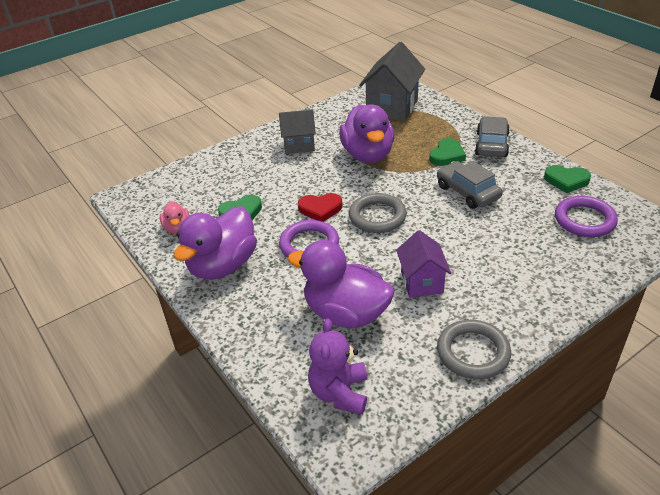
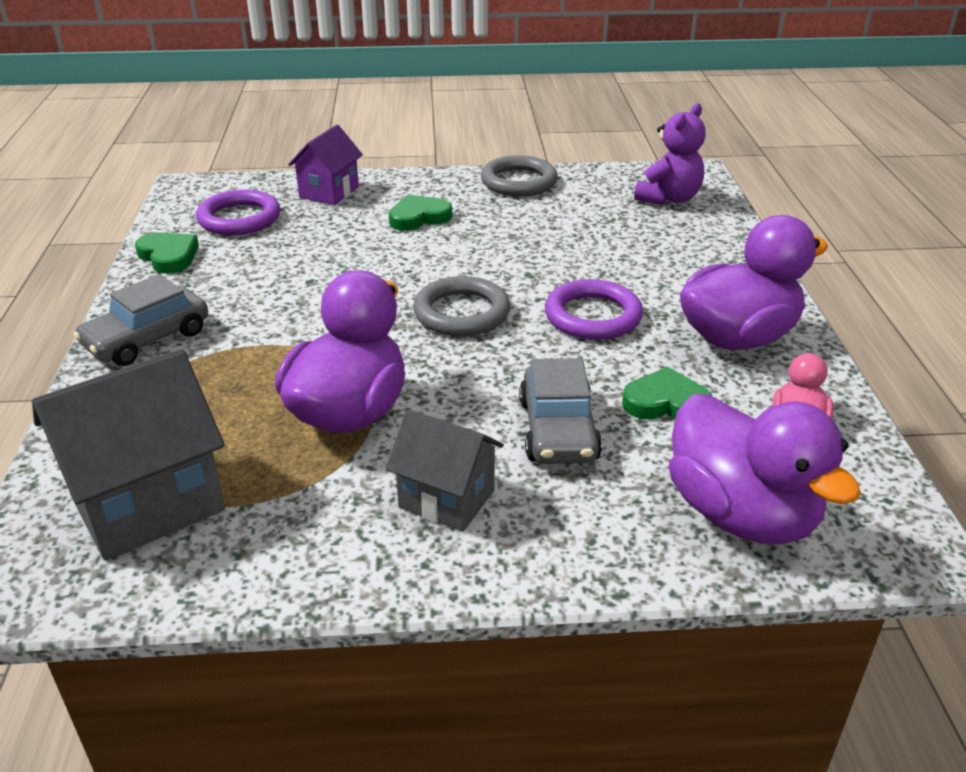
camera: 150 degrees left, 5 degrees down
purple duck [287,240,394,328] -> purple duck moved to [669,394,861,544]
red heart [298,193,343,222] -> none
purple house [396,230,451,298] -> purple house moved to [288,125,363,205]
green heart [429,138,466,166] -> green heart moved to [389,194,452,231]
grey car [437,161,502,209] -> grey car moved to [519,358,602,464]

